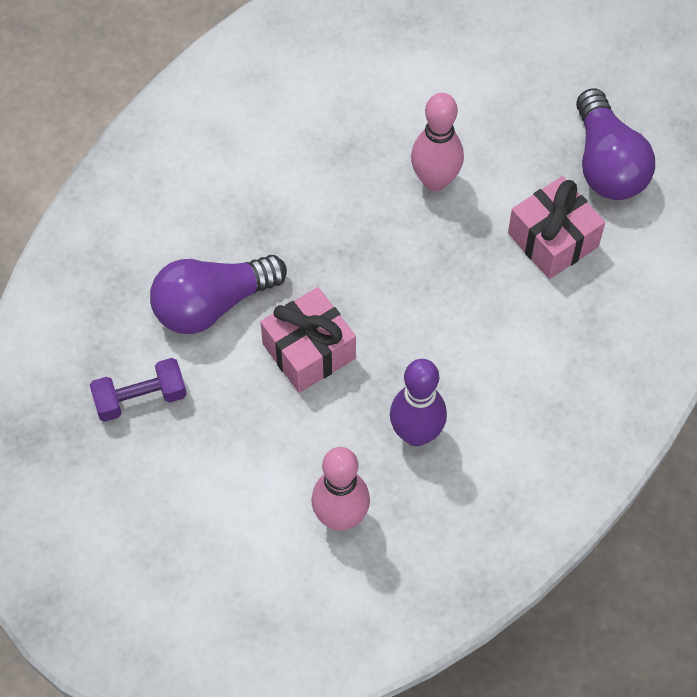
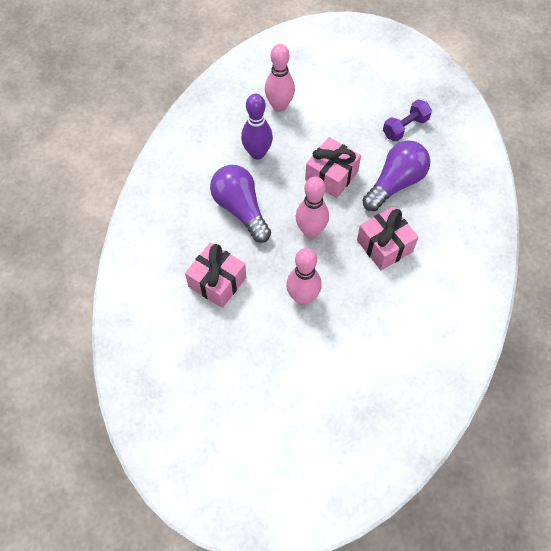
camera: 160 degrees right, 0 degrees up
purple light bulb [576,88,655,200] -> purple light bulb moved to [210,165,271,243]
none -> pink bowling pin [296,176,329,238]
none -> pink gift [357,207,419,271]

